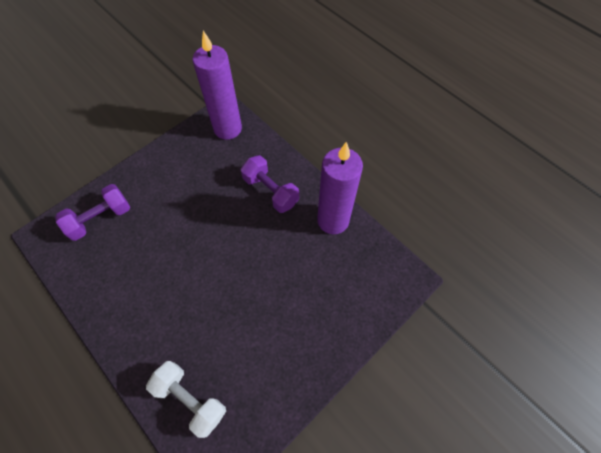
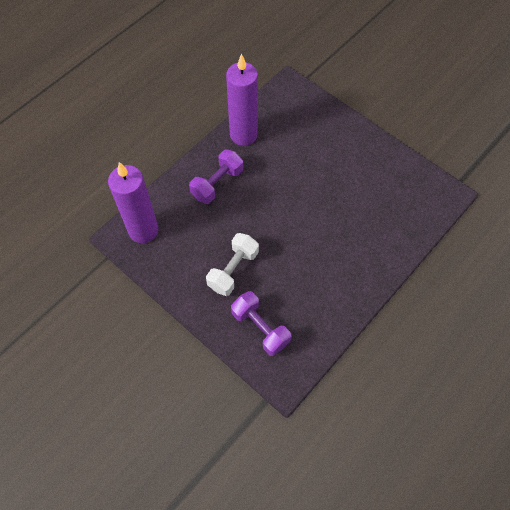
camera: 95 degrees left, 0 degrees up
white dumbbell [146,361,226,438] -> white dumbbell moved to [206,233,259,296]

